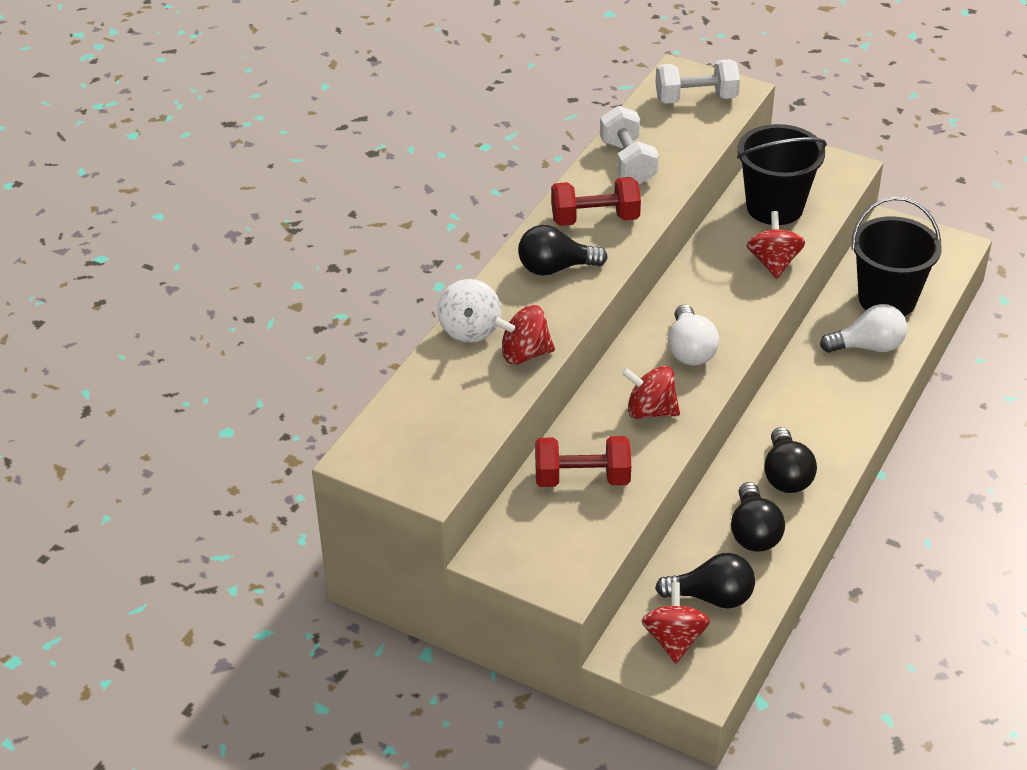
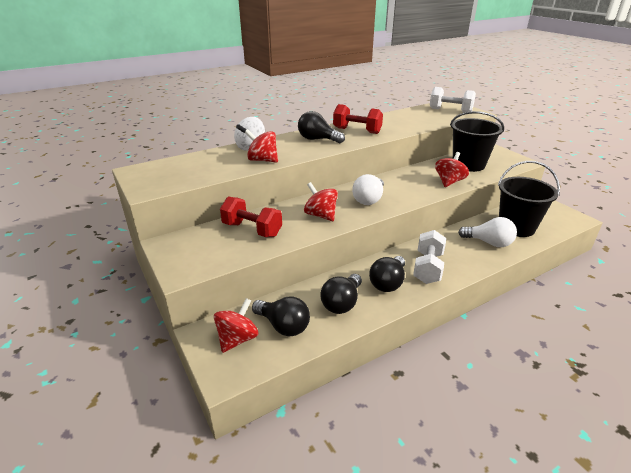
camera: 30 degrees right, 10 degrees down
white dumbbell [600,106,659,184] -> white dumbbell moved to [413,230,446,284]

